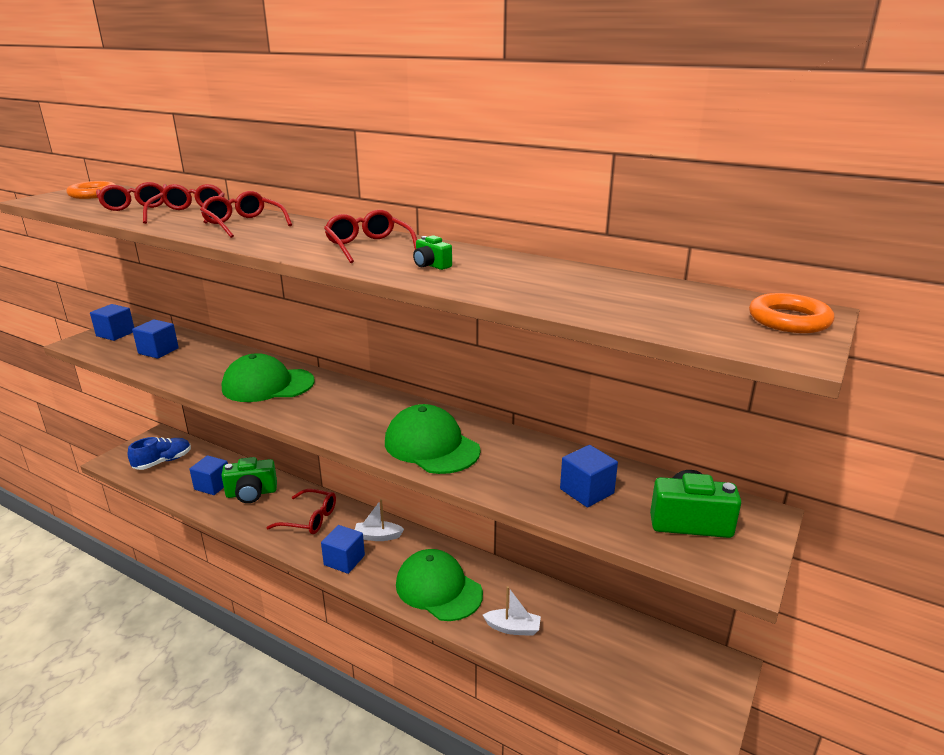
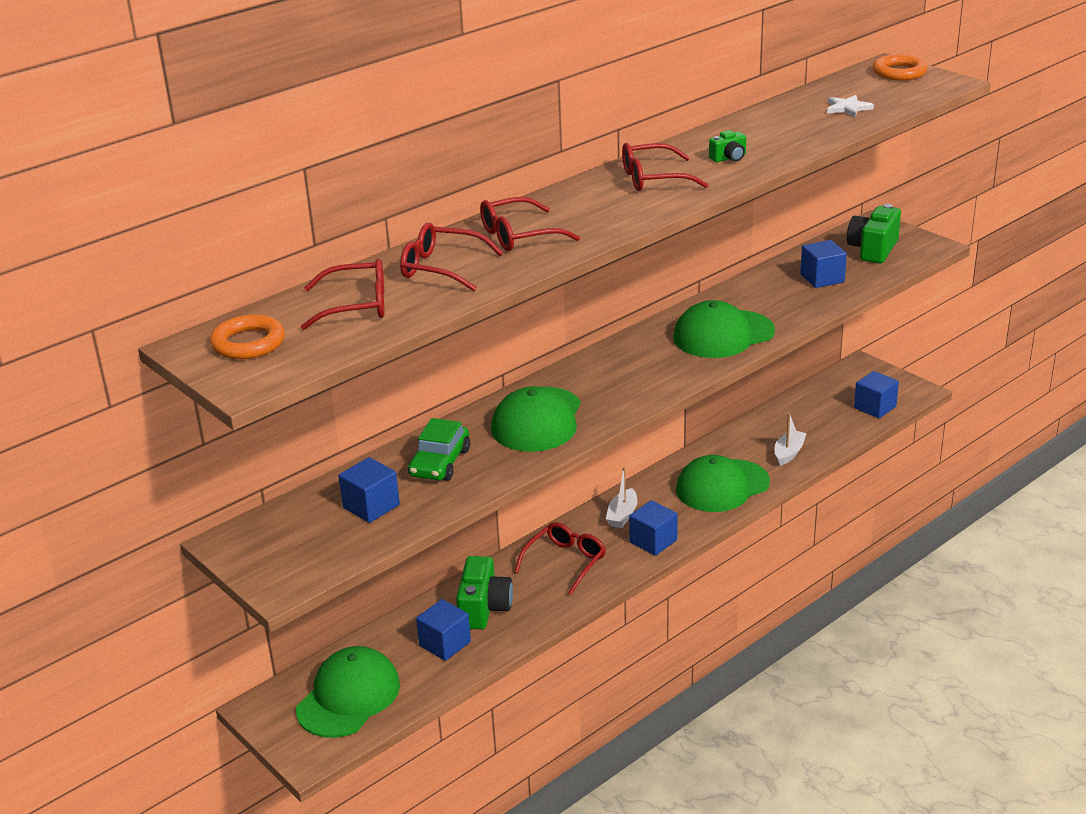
camera: 70 degrees left, 5 degrees up
blue cube [90,304,134,341] -> blue cube moved to [854,371,899,418]
blue shoe [127,437,191,470] -> green cap [296,646,400,738]
none -> green car [408,418,470,481]
none -> white star [827,95,874,117]

